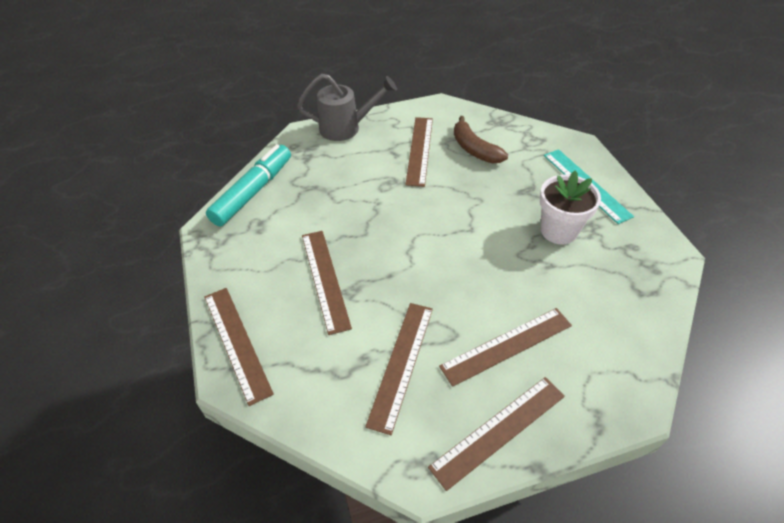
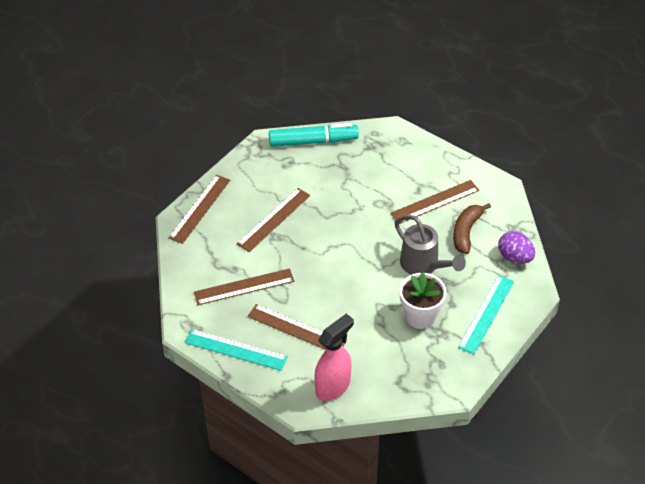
camera: 55 degrees right, 0 degrees up
grey watering can [297,74,397,141] -> grey watering can moved to [395,215,466,275]
brown ruler [428,377,565,491] -> turquoise ruler [185,329,288,371]
none -> pink spray bottle [314,314,354,401]
none -> purple egg [498,231,535,264]

